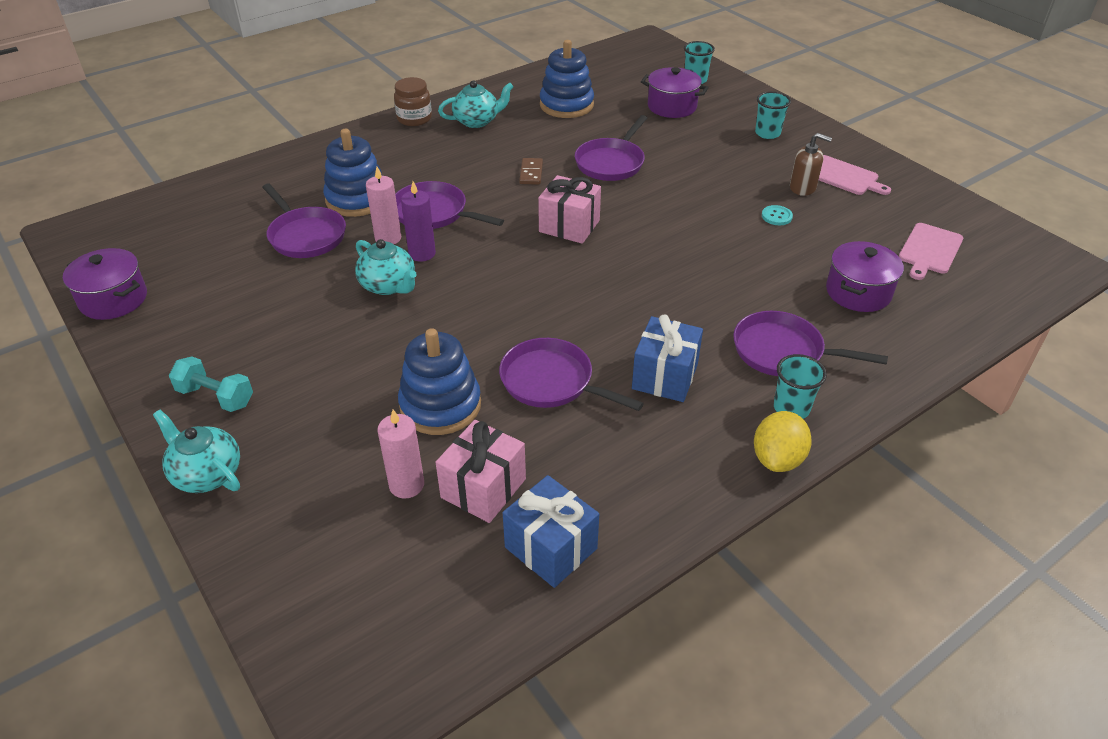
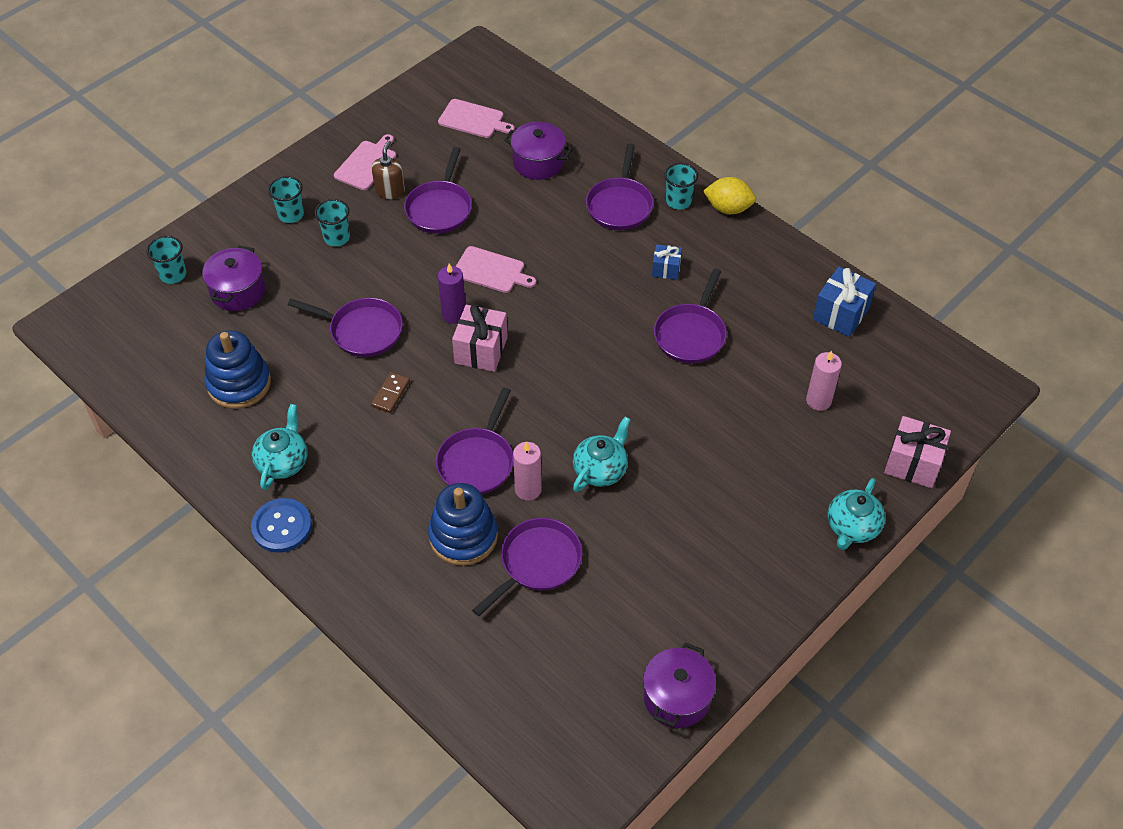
camera: 100 degrees left, 10 degrees up
turquoise dumbbell [169,356,253,412] -> none
brown jar [394,77,432,126] -> blue button [251,498,312,553]
blue stacking toy [398,328,481,435] -> none
purple candle [401,181,436,262] -> purple candle moved to [438,263,466,324]
pink gift [435,420,526,523] -> pink gift moved to [884,416,951,488]
turquoise teapot [438,81,514,128] -> turquoise teapot turned 45 degrees clockwise [252,404,308,490]
brown domino [519,158,543,185] -> brown domino turned 60 degrees counterclockwise [371,372,410,413]
blue gift [632,314,703,402] -> blue gift [652,244,682,280], size x0.59
turquoise button [762,205,793,225] -> purple pan [404,147,472,234]
none -> turquoise cup [315,199,350,246]
none -> pink cutting board [456,246,536,293]

